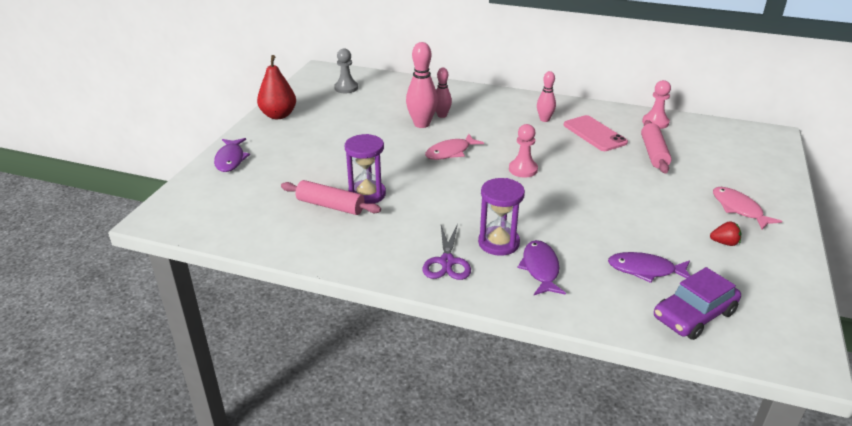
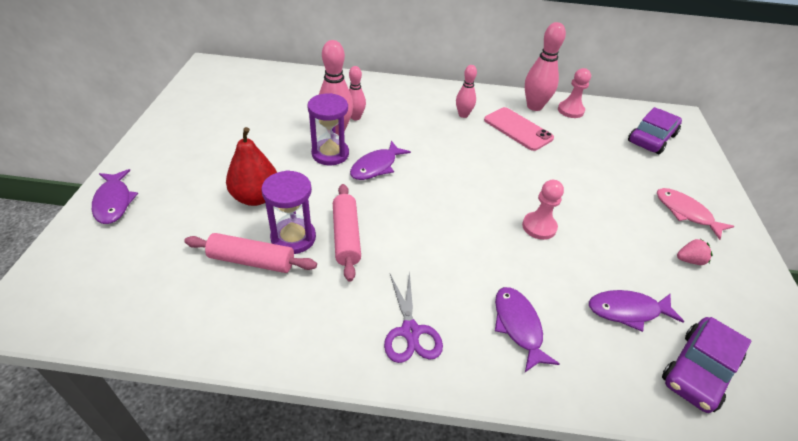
camera: 15 degrees left, 10 degrees up
red pear [257,55,296,119] -> red pear moved to [226,127,277,206]
grey pawn [334,48,358,93] -> none
pink fish [425,134,484,160] -> purple fish [350,141,411,180]
purple hourglass [478,178,525,256] -> purple hourglass moved to [307,93,349,165]
pink pawn [509,124,538,178] -> pink pawn moved to [522,180,564,240]
pink rolling pin [641,120,672,173] -> pink rolling pin moved to [333,184,361,282]
red strawberry [710,221,741,246] -> pink strawberry [677,239,713,265]
none -> pink bowling pin [525,22,566,111]
none -> purple car [628,107,682,154]

